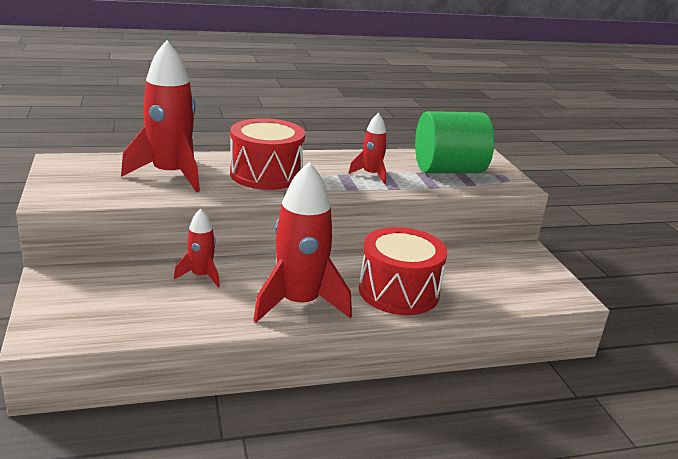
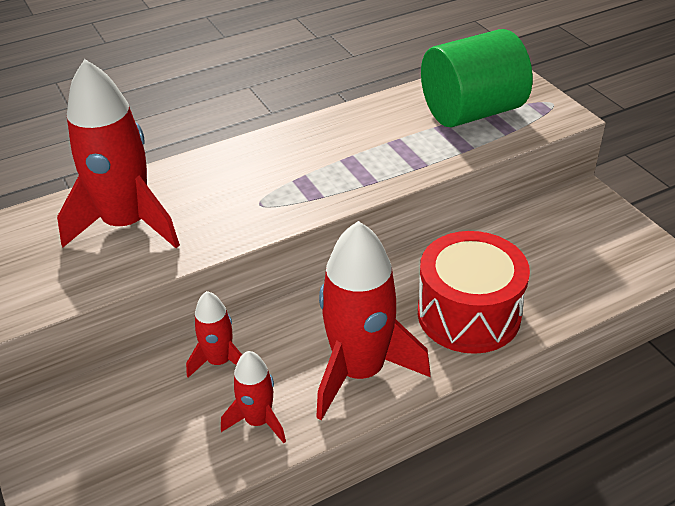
camera: 10 degrees left, 15 degrees up
red drum [230,118,305,190] -> none
red rocket [348,113,388,184] -> red rocket moved to [221,351,286,443]

